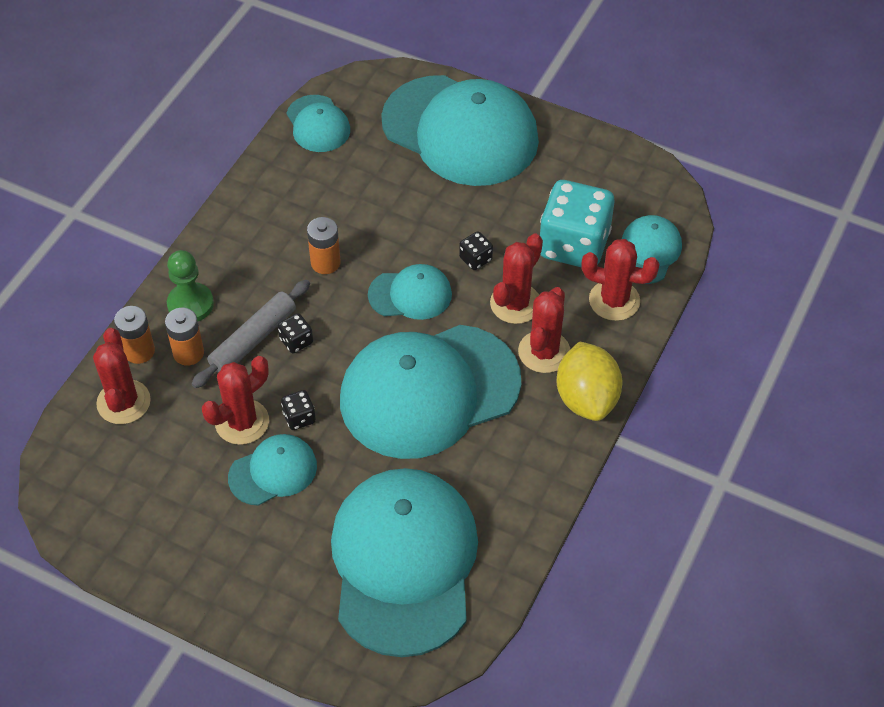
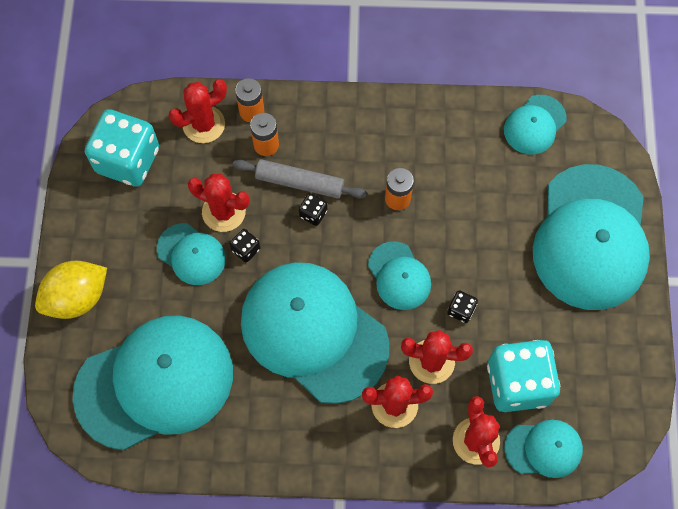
camera: 65 degrees right, 15 degrees up
green pawn [167,250,214,321] -> none
yellow lemon [557,341,622,421] -> yellow lemon moved to [35,261,107,319]
none -> turquoise dice [85,109,159,187]

